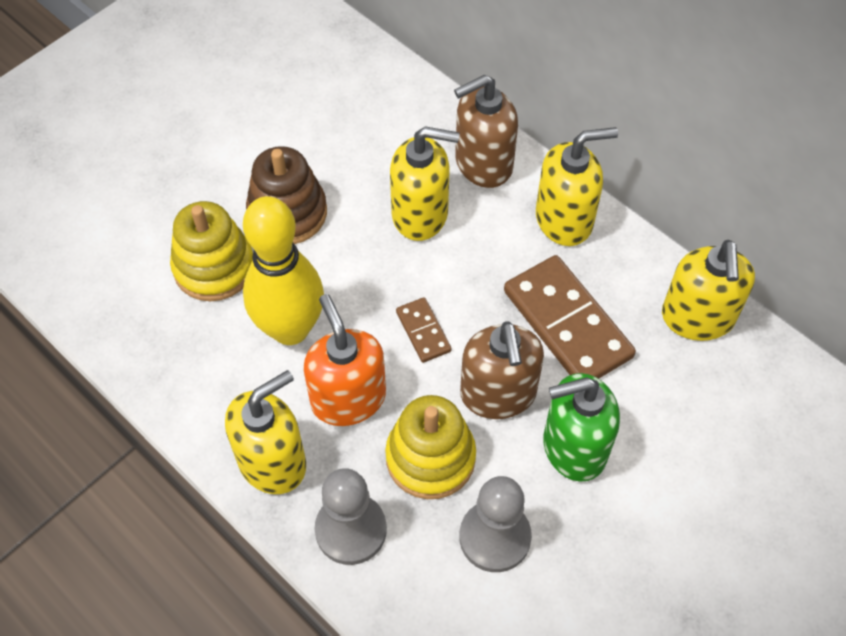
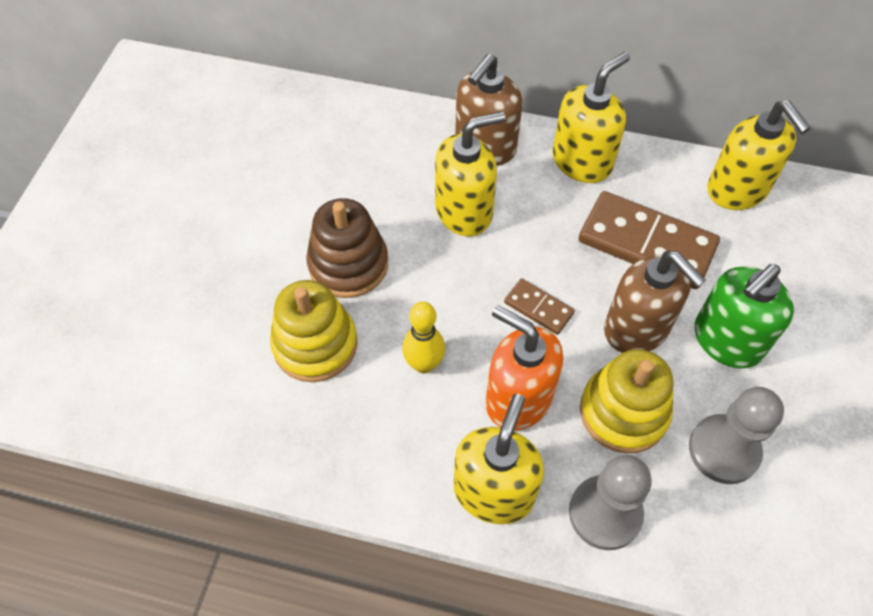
camera: 30 degrees left, 0 degrees up
yellow bowling pin [243,196,324,345] -> yellow bowling pin [402,302,445,374], size x0.53

